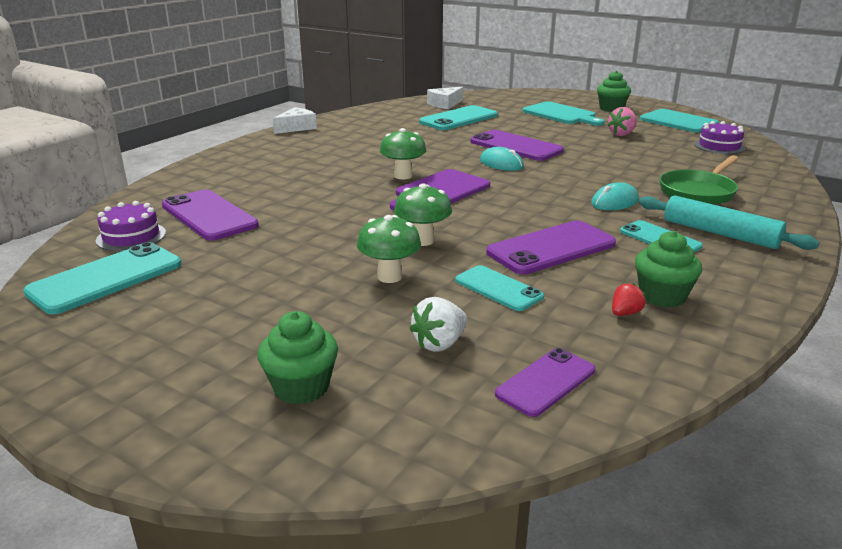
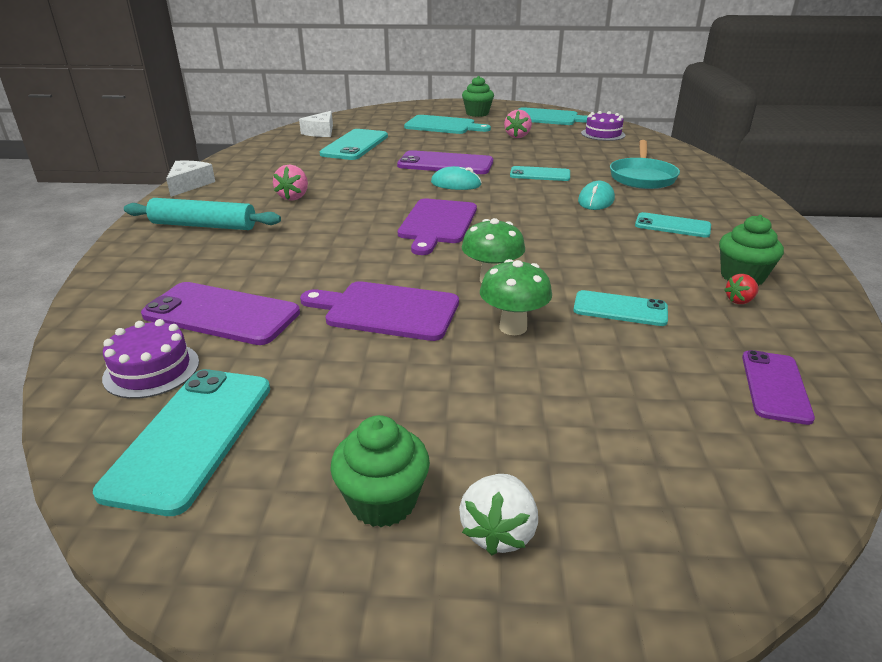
camera: 30 degrees left, 5 degrees up
green cupcake [258,311,338,404] -> green cupcake moved to [330,415,430,527]
green mushroom [380,128,426,179] -> none
white strawberry [409,297,468,352] -> white strawberry moved to [459,474,538,556]
purple phone [486,221,616,274] -> none
red strawberry [612,283,646,316] -> red strawberry turned 135 degrees counterclockwise [724,274,759,304]
turquoise rolling pin [639,195,819,250] -> turquoise rolling pin moved to [124,198,281,230]
green pan [659,155,739,205] -> turquoise pan [610,140,680,189]
none -> pink strawberry [273,165,308,201]
none -> purple cutting board [300,281,459,341]
none -> turquoise phone [510,166,570,181]

